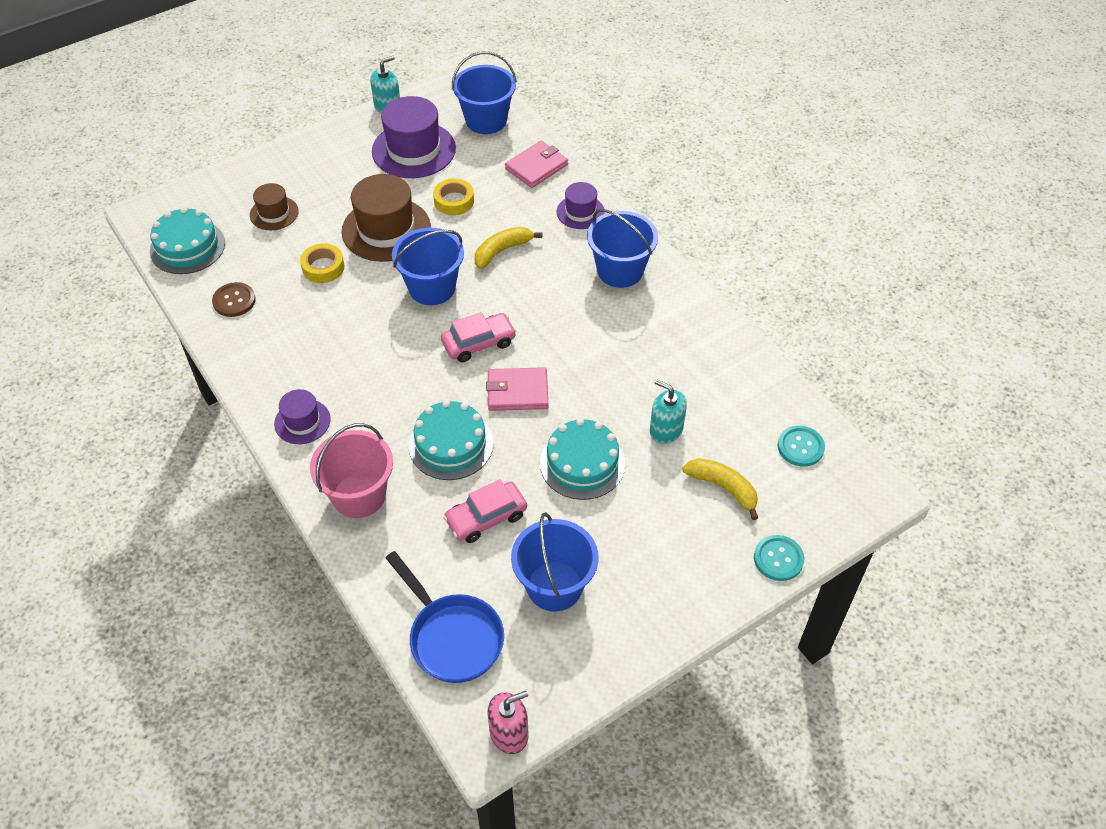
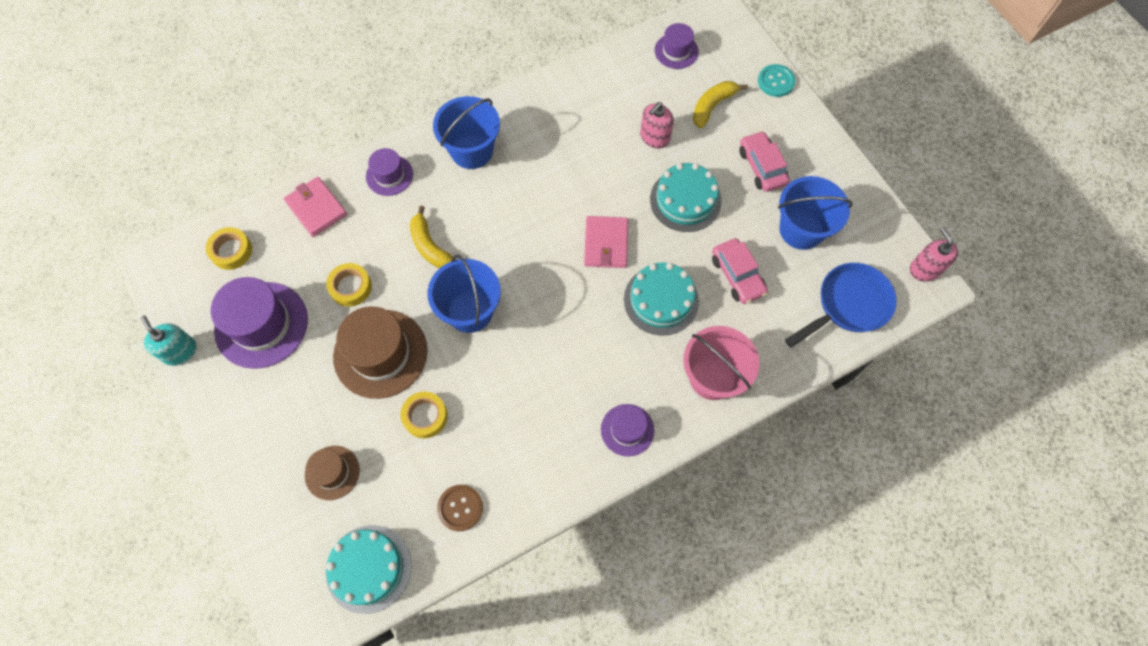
camera: 85 degrees left, 15 degrees up
pink car [441,312,516,362] -> pink car moved to [739,131,790,192]
blue bucket [452,51,517,134] -> yellow tape [206,227,252,270]
turquoise soap dispenser [650,379,687,444] -> pink soap dispenser [640,102,674,148]
turquoise button [778,426,825,466] -> purple hat [655,23,699,69]

